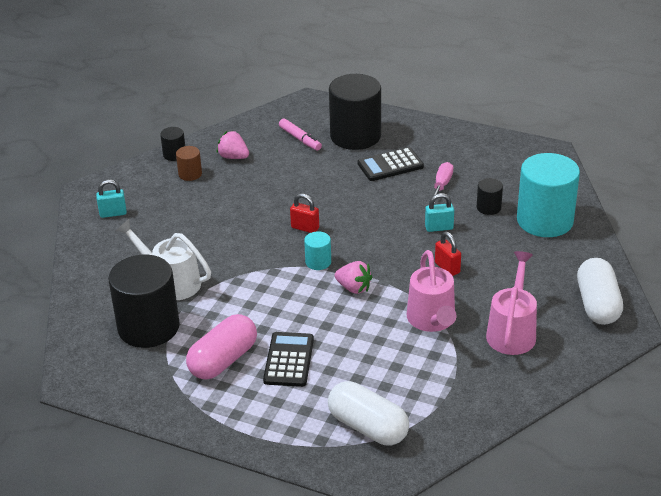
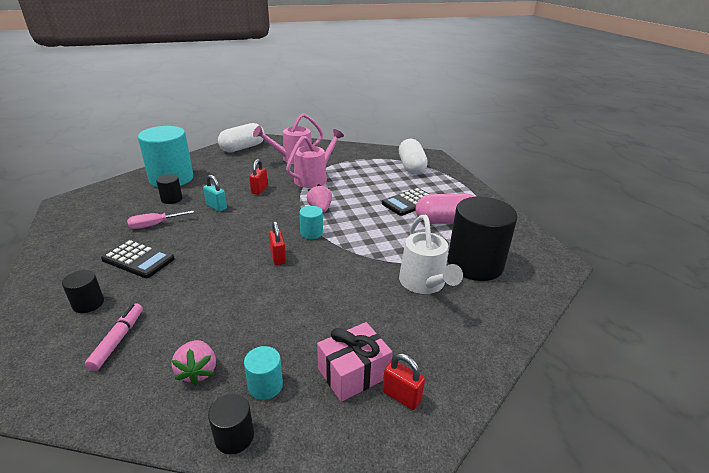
camera: 135 degrees left, 5 degrees down
turquoise padlock [96,180,127,218] -> red padlock [383,353,425,410]
brown cylinder [176,146,202,181] -> turquoise cylinder [244,346,283,400]
black cylinder [329,74,381,150] -> black cylinder [62,270,104,313], size x0.45
none -> pink gift [317,322,392,402]

